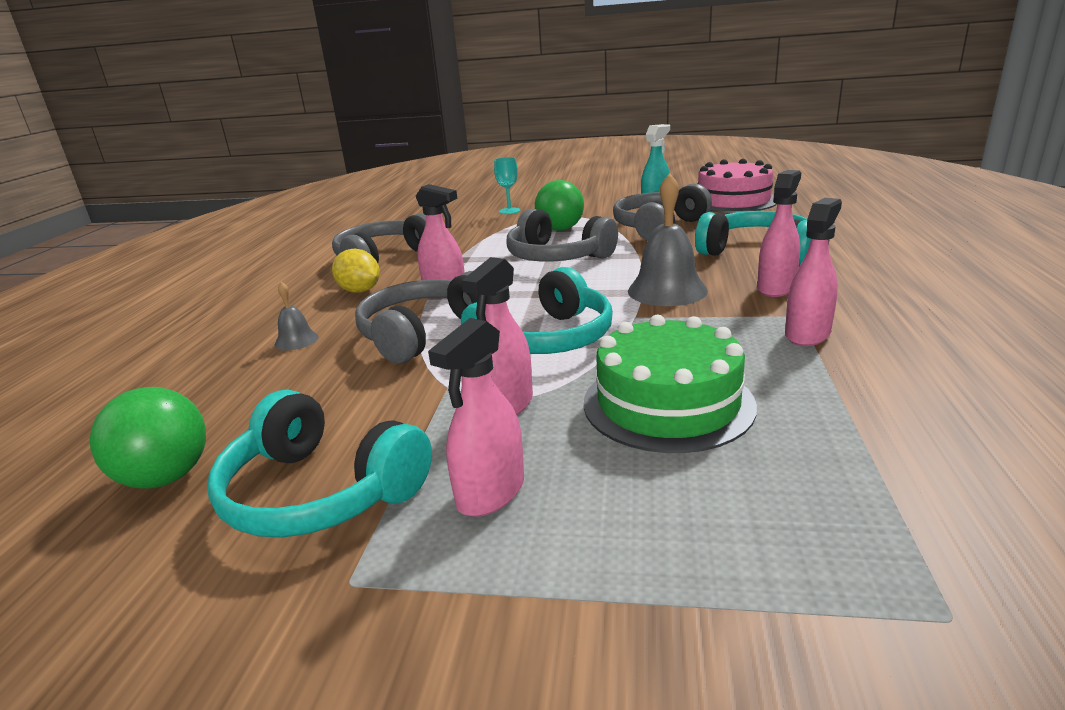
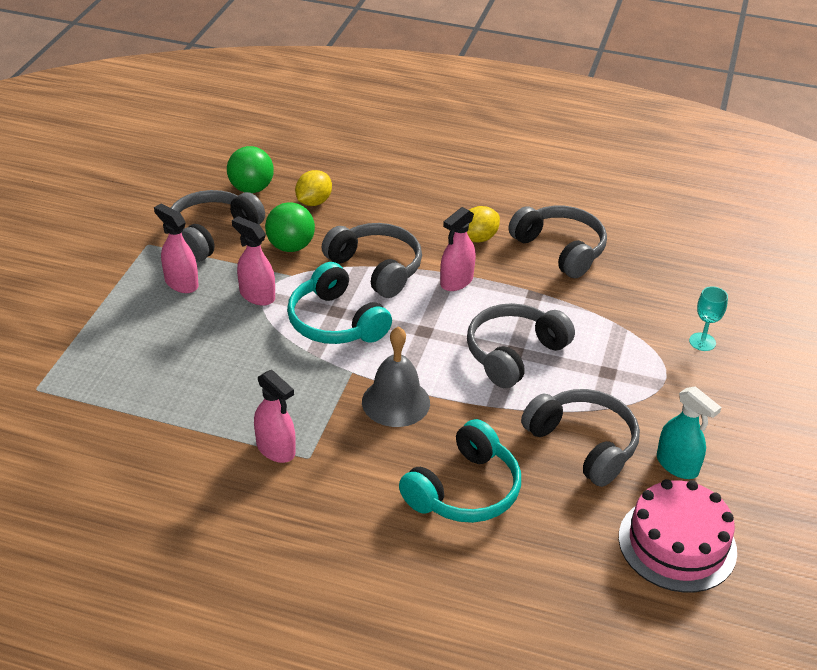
camera: 95 degrees right, 15 degrees up
turquoise headphones [207,389,432,538] -> grey headphones [171,190,265,262]
grey bell [275,282,319,350] -> none
green ball [535,180,584,231] -> green ball moved to [265,202,315,252]
green cake [584,315,757,453] -> none
pink spray bottle [757,170,801,297] -> none
none -> yellow lemon [295,170,332,206]

